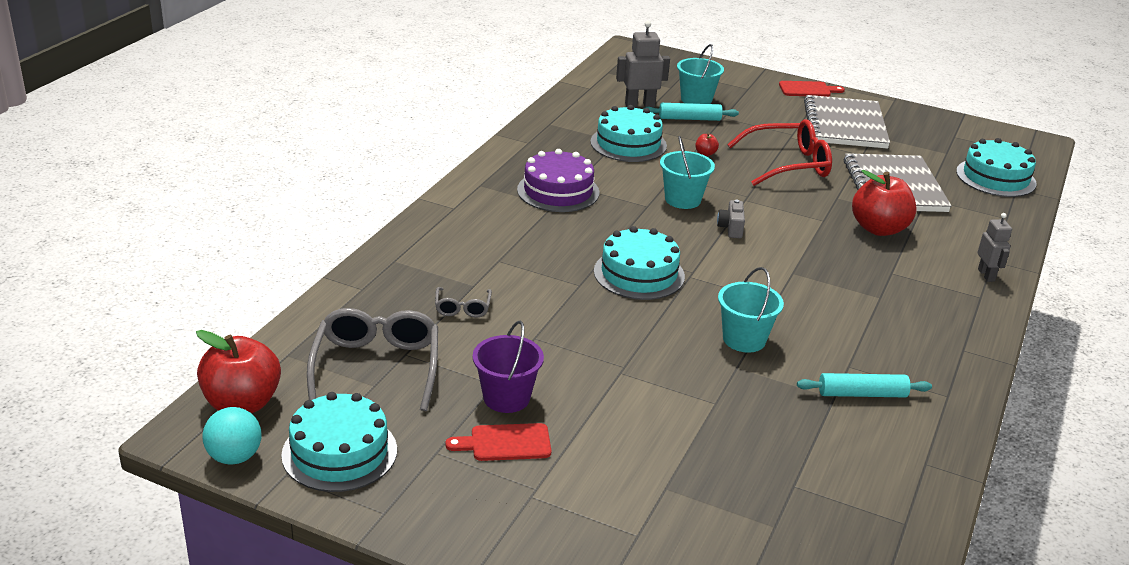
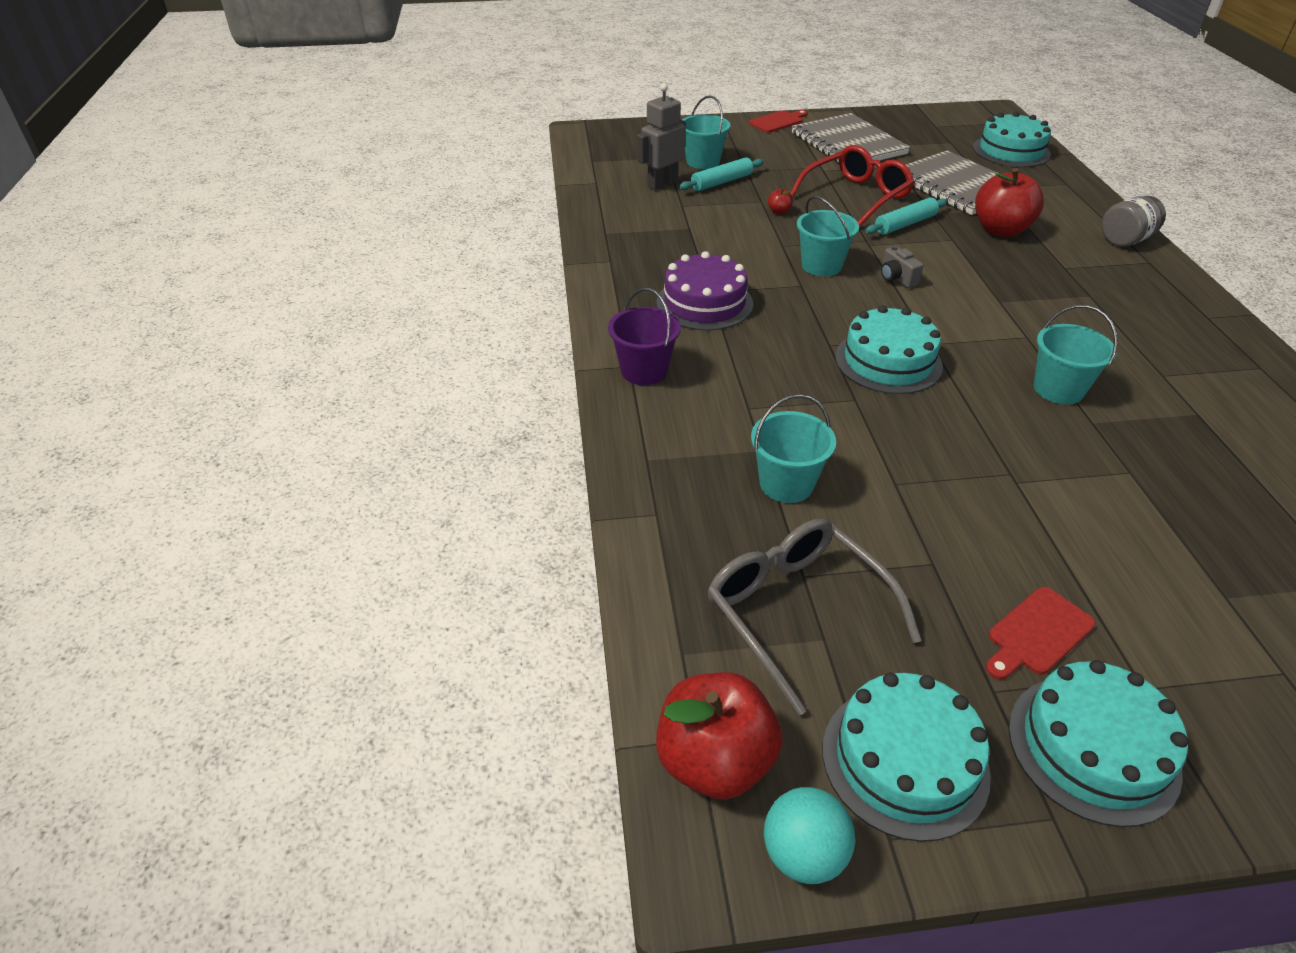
camera: 30 degrees left, 10 degrees up
grey glasses [435,287,492,318] -> turquoise bucket [751,394,836,503]
purple bucket [472,321,544,413] -> purple bucket moved to [608,288,681,385]
turquoise cake [590,105,667,162] -> turquoise cake moved to [1009,660,1188,827]
turquoise rolling pin [797,373,932,397] -> turquoise rolling pin moved to [865,197,947,235]
grey robot [977,213,1012,282] -> grey jar [1102,196,1166,247]

